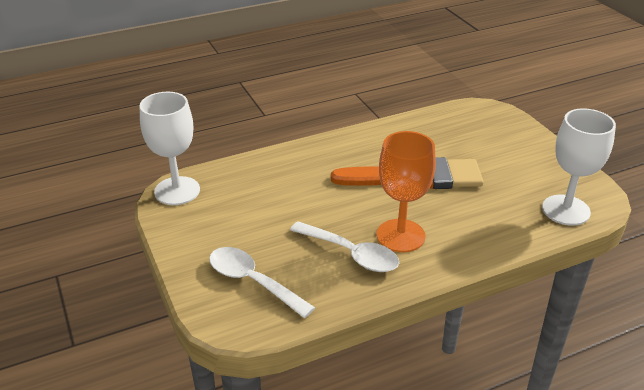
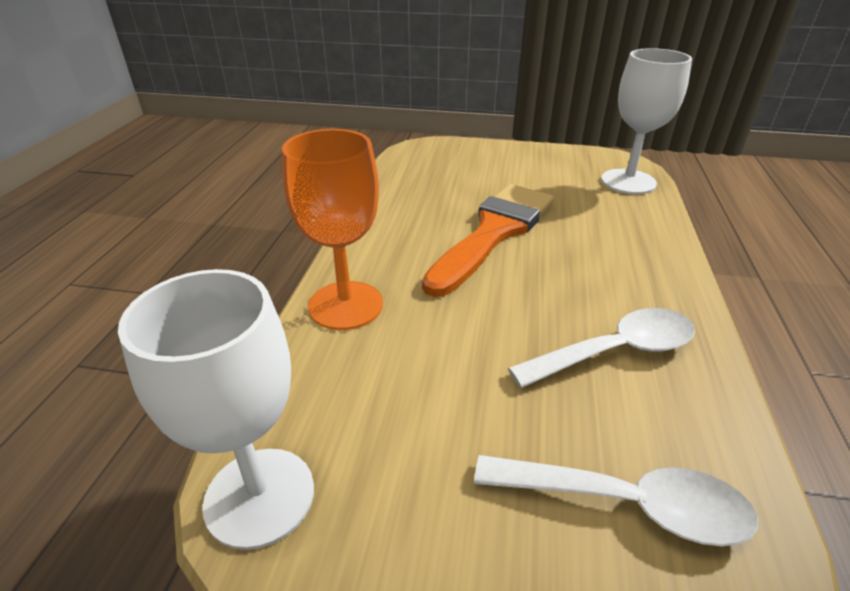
camera: 55 degrees left, 0 degrees up
white spoon [209,247,315,318] -> white spoon turned 150 degrees counterclockwise [474,455,758,546]
orange goblet [377,131,436,252] -> orange goblet moved to [282,129,383,330]

